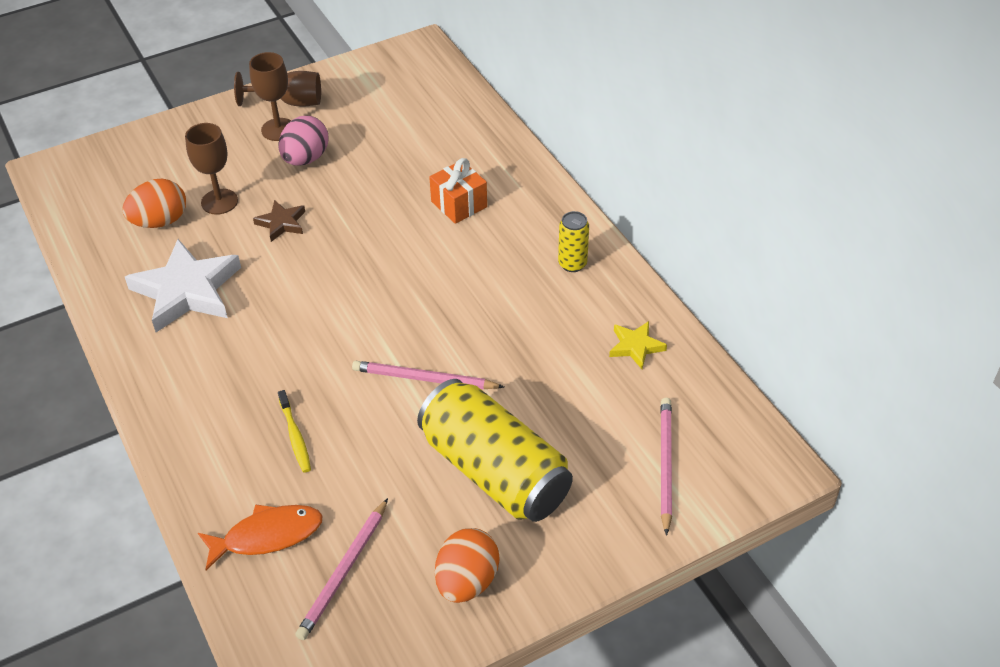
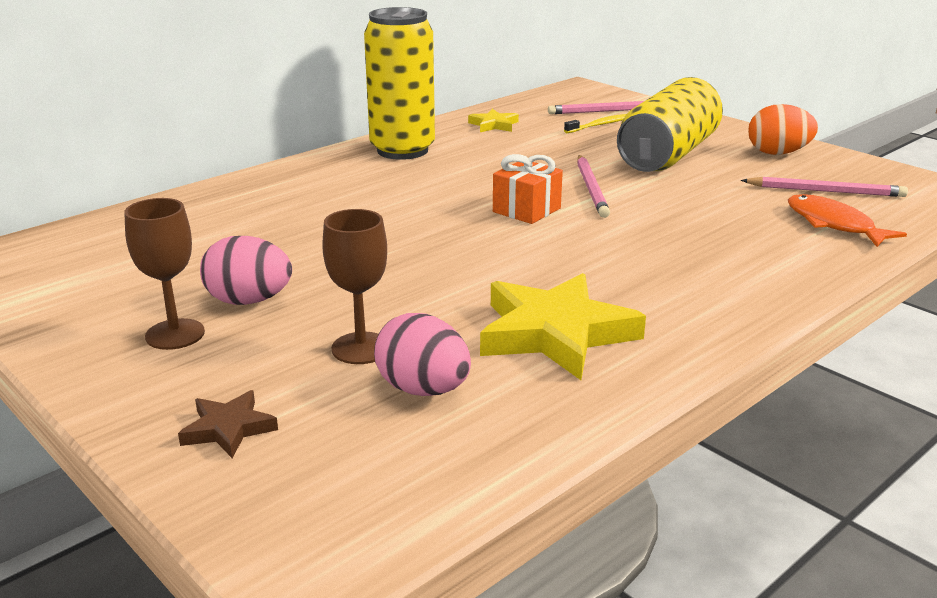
camera: 105 degrees left, 20 degrees down
orange egg [122,179,186,228] -> pink egg [374,313,471,396]
white star [125,239,241,332] -> yellow star [480,273,646,380]
brown goblet [234,71,321,107] -> none
brown star [253,200,305,242] -> brown star moved to [178,390,278,458]
yellow toothbrush [278,390,311,473] -> yellow toothbrush moved to [564,114,626,133]
orange gift [429,158,487,224] -> orange gift moved to [493,154,563,224]
yellow can [558,211,589,272] -> yellow can [364,7,435,160], size x2.23

